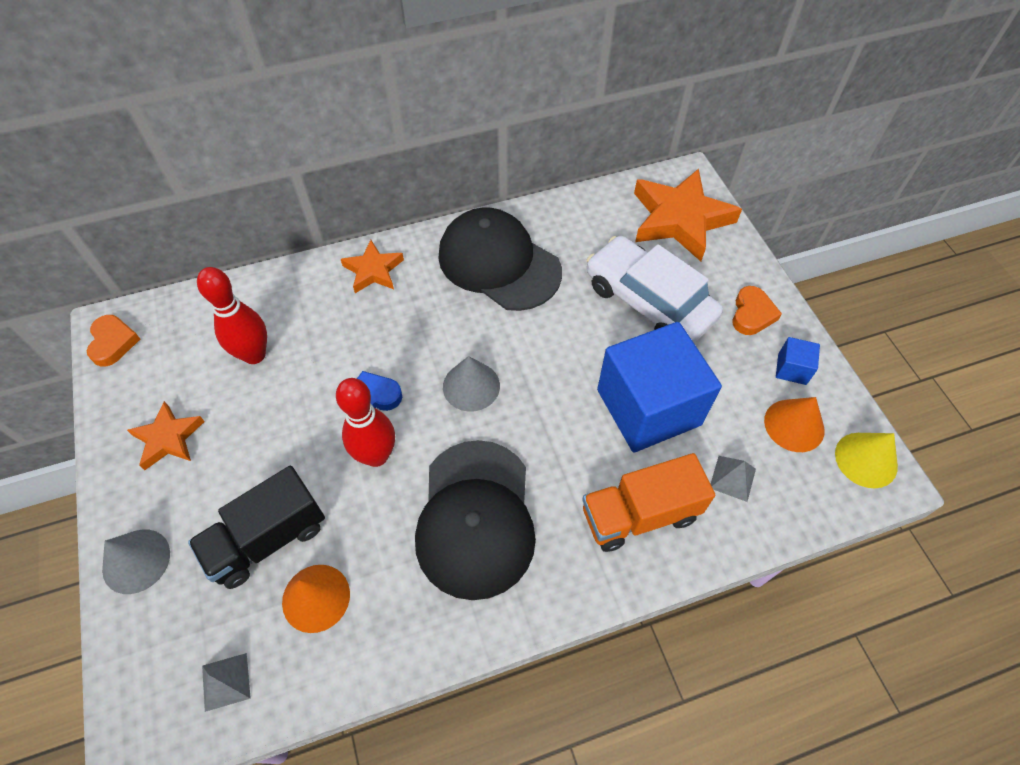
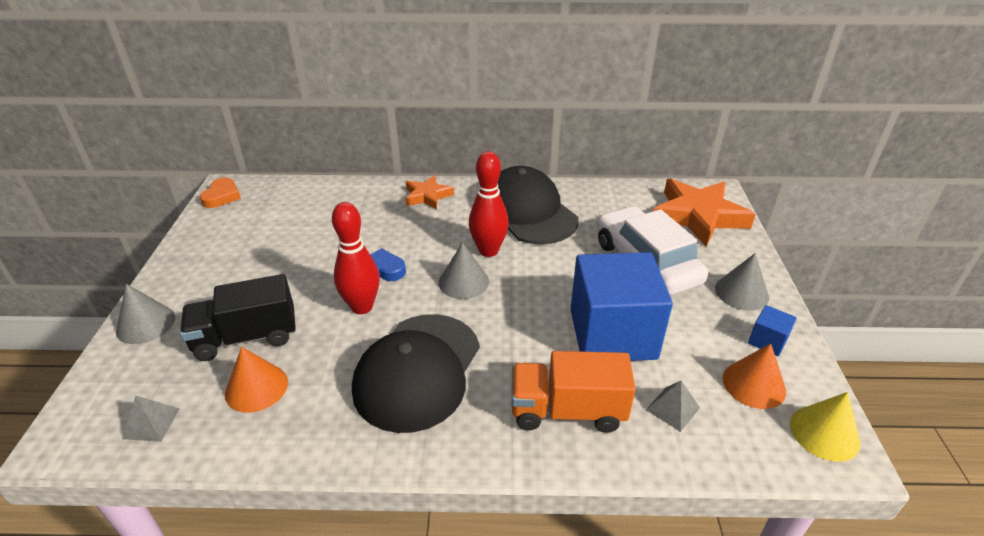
camera: 20 degrees right, 20 degrees down
orange star [127,401,205,470] -> none
red bowling pin [197,267,267,364] -> red bowling pin moved to [469,151,509,257]
orange heart [732,286,782,335] -> grey cone [715,253,769,310]

